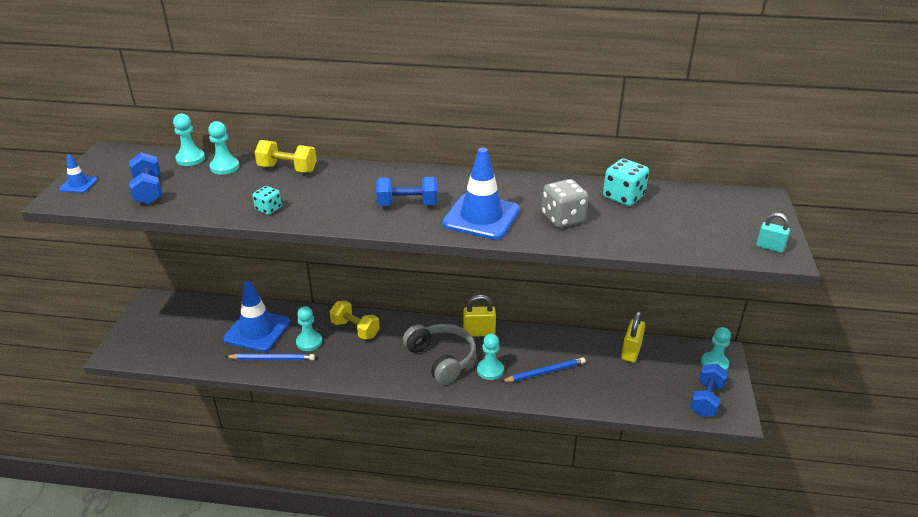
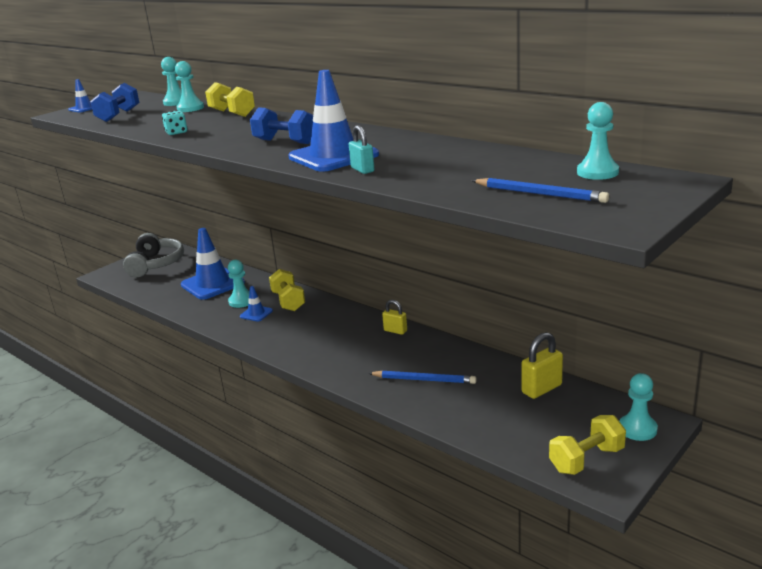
camera: 35 degrees right, 10 degrees down
blue pencil [225,354,315,360] -> blue pencil moved to [472,178,609,203]
grey headphones [403,324,476,385] -> grey headphones moved to [123,233,184,277]
yellow padlock [463,295,496,337] -> yellow padlock [382,300,407,335], size x0.64
turquoise pawn [477,333,504,380] -> turquoise pawn moved to [577,102,619,180]
grey dice [542,179,588,228] -> none
turquoise dice [603,159,649,206] -> none
blue dumbbell [690,364,728,417] -> yellow dumbbell [549,415,626,475]
turquoise padlock [756,213,790,253] -> turquoise padlock moved to [349,125,374,174]
none -> blue traffic cone [240,286,273,322]

